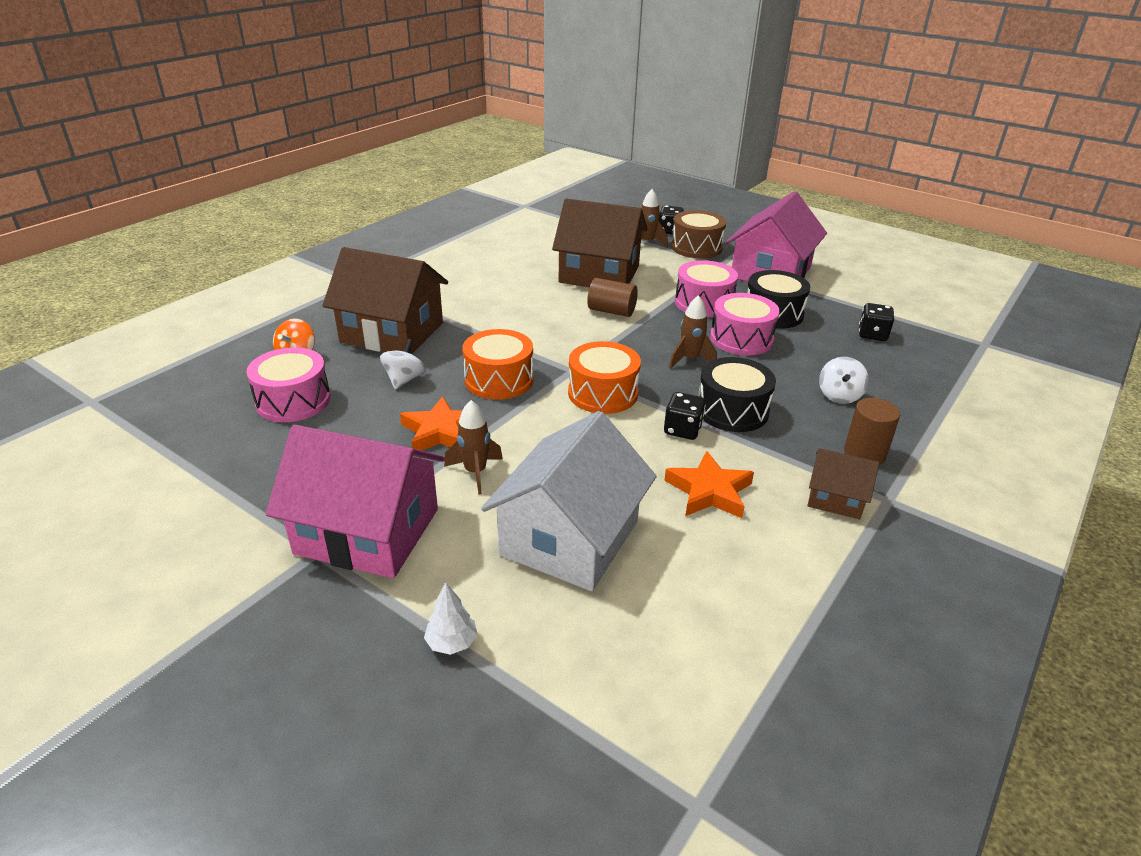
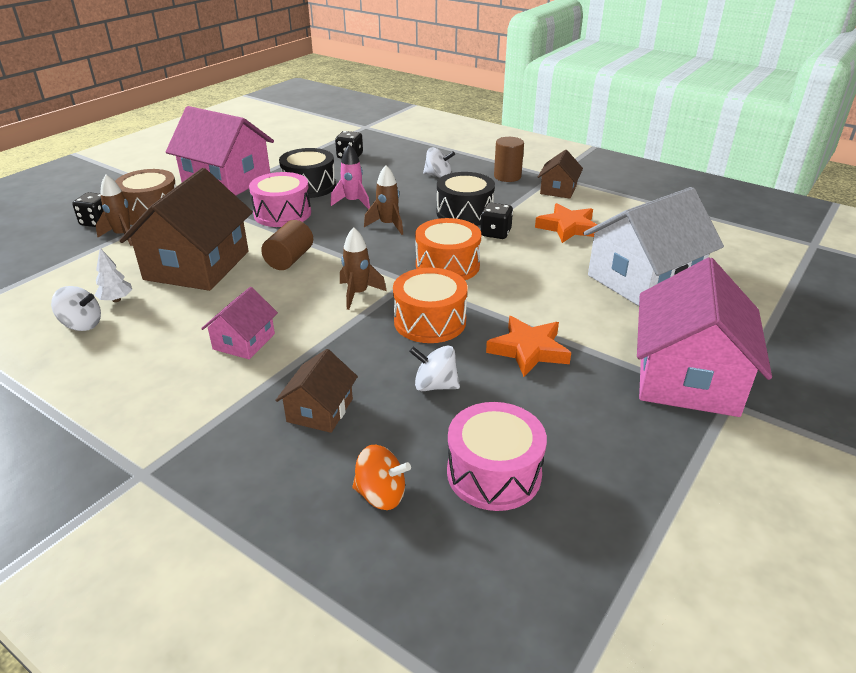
camera: 90 degrees left, 0 degrees up
brown house [322,247,448,354] -> brown house [275,349,358,433], size x0.50
white tree [424,582,478,655] -> white tree moved to [95,248,132,302]
brown rocket [444,400,503,495] -> brown rocket moved to [340,227,387,310]
white house [481,411,657,591] -> white house turned 60 degrees counterclockwise [583,187,724,306]
pink drum [710,293,780,355] -> pink rocket [330,145,370,209]
none -> white spinning top [51,286,101,331]
none -> pink house [201,287,278,359]

